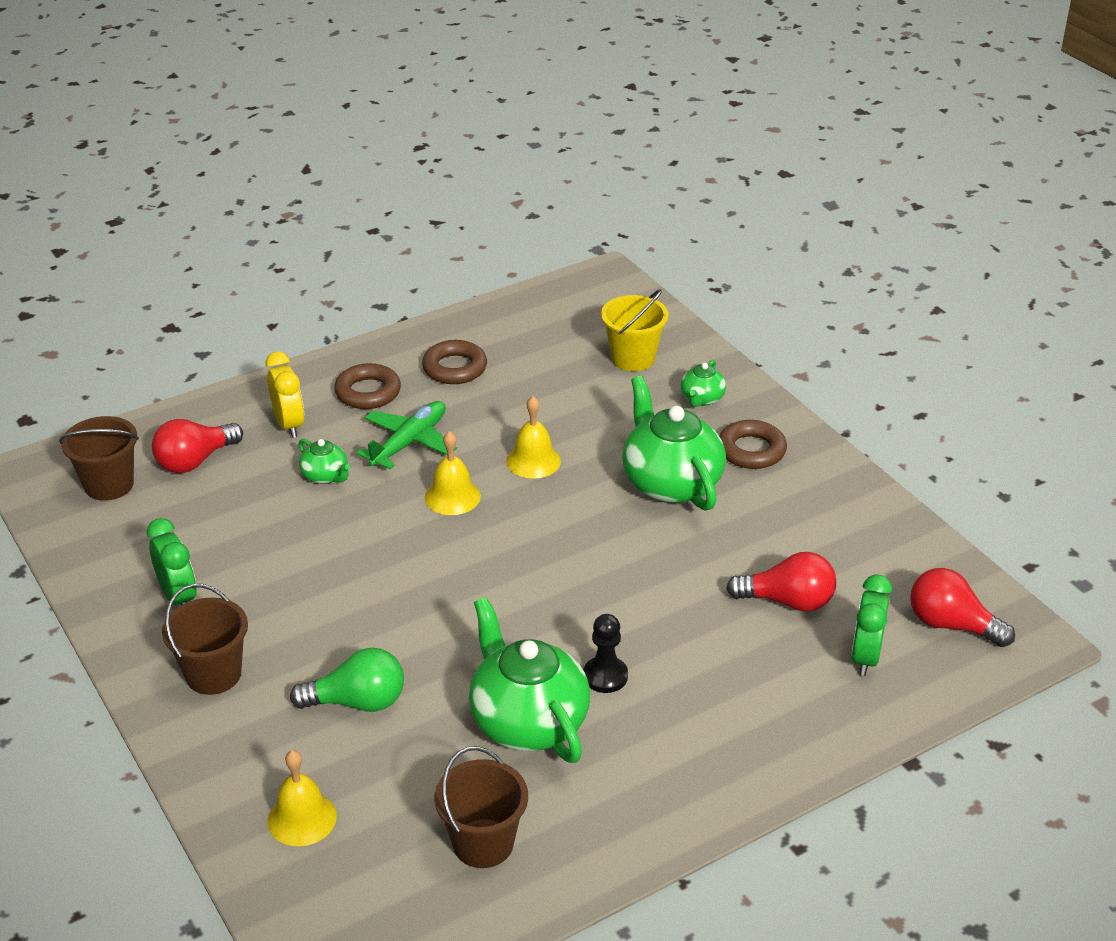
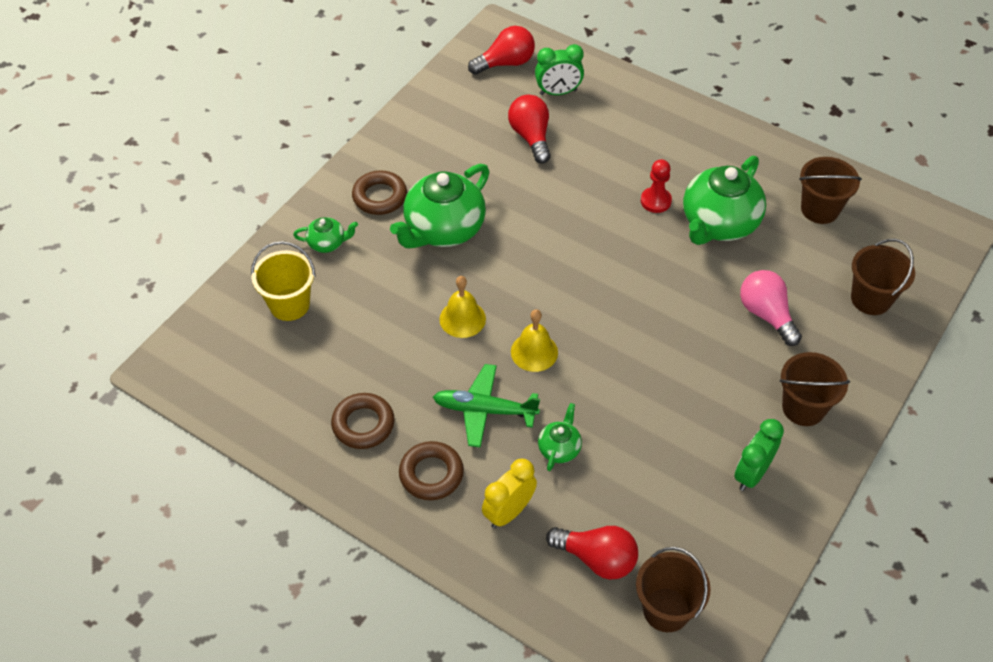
camera: 115 degrees left, 15 degrees up
yellow bell [268,750,337,846] -> brown bucket [851,239,915,315]
green light bulb [290,648,404,712] -> pink light bulb [740,270,802,346]
black pawn [583,614,628,693] -> red pawn [641,159,672,213]
red light bulb [910,568,1015,647] -> red light bulb turned 120 degrees counterclockwise [468,26,535,75]

